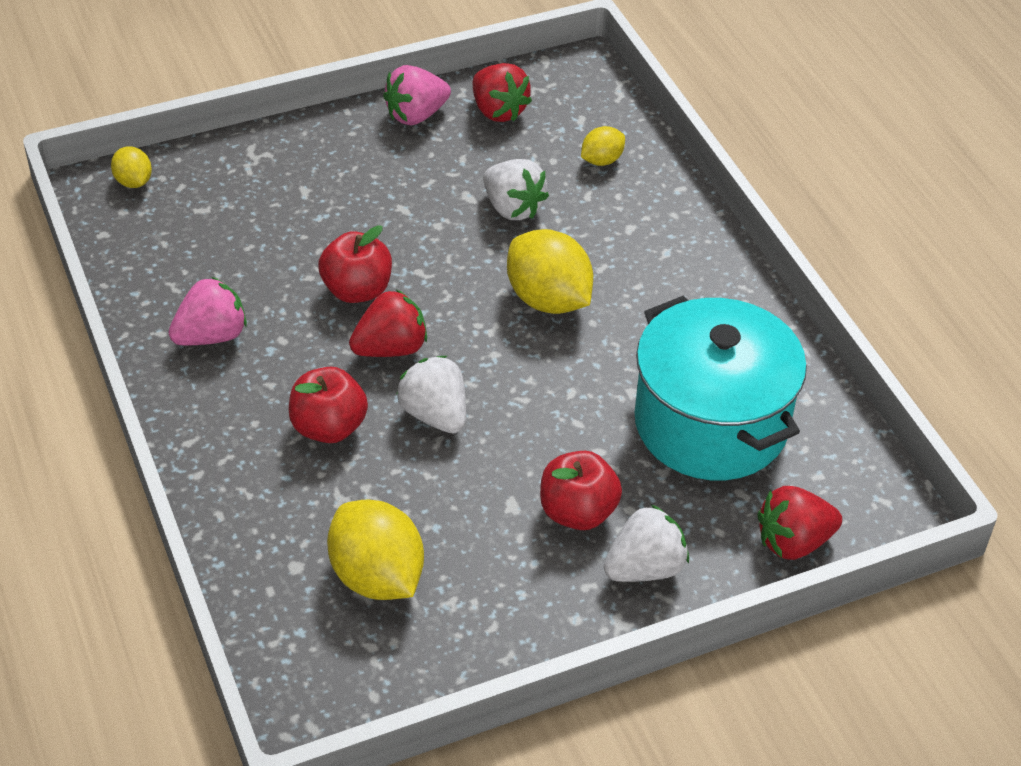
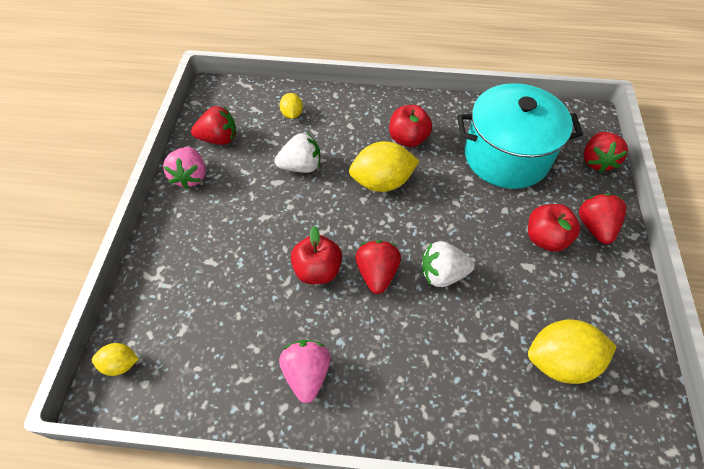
camera: 60 degrees left, 10 degrees up
red apple [289,367,368,443] -> red apple moved to [389,105,432,147]
white strawberry [604,505,689,582] -> red strawberry [579,194,627,244]

